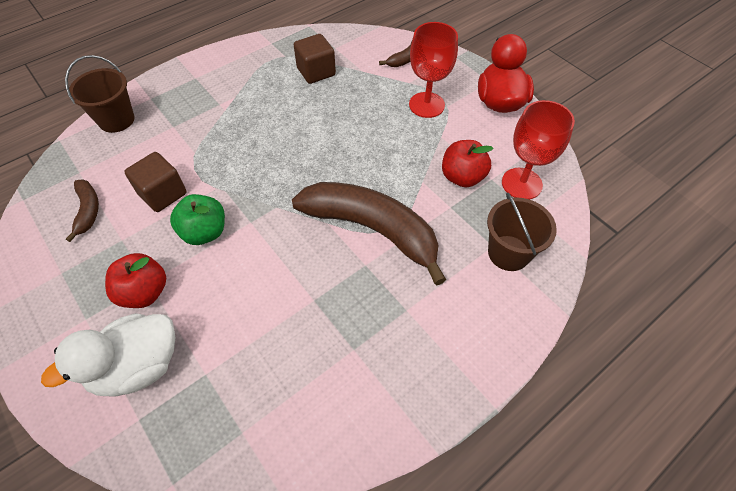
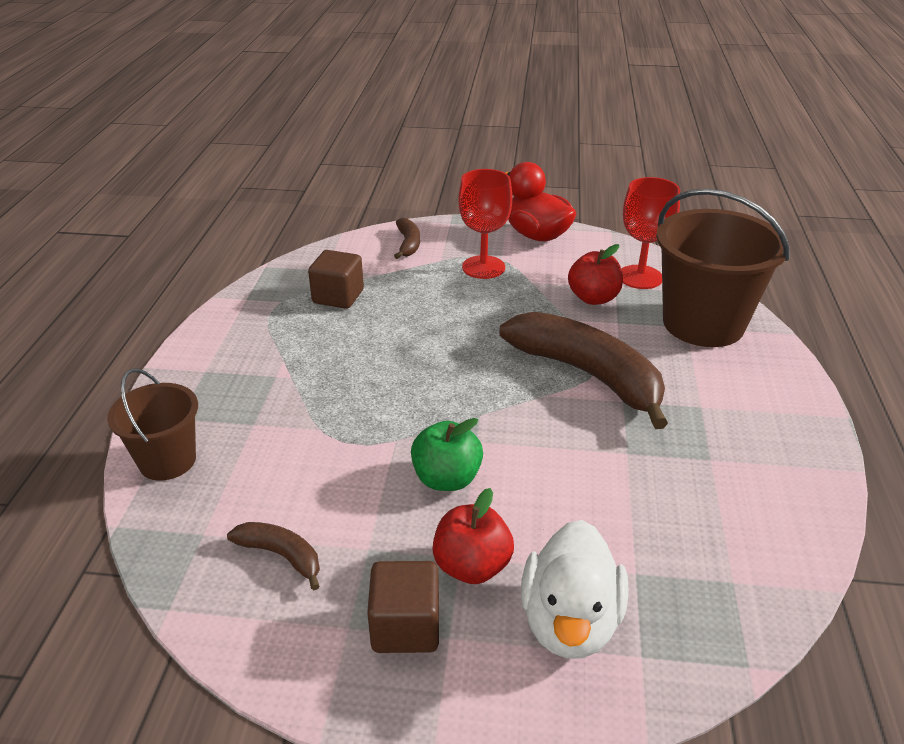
camera: 45 degrees left, 20 degrees down
brown cube [124,152,186,212] -> brown cube moved to [367,561,439,653]
brown banana [292,182,446,285] -> brown banana turned 60 degrees clockwise [500,312,668,429]
brown bucket [487,193,557,271] -> brown bucket [656,189,790,347], size x1.77

